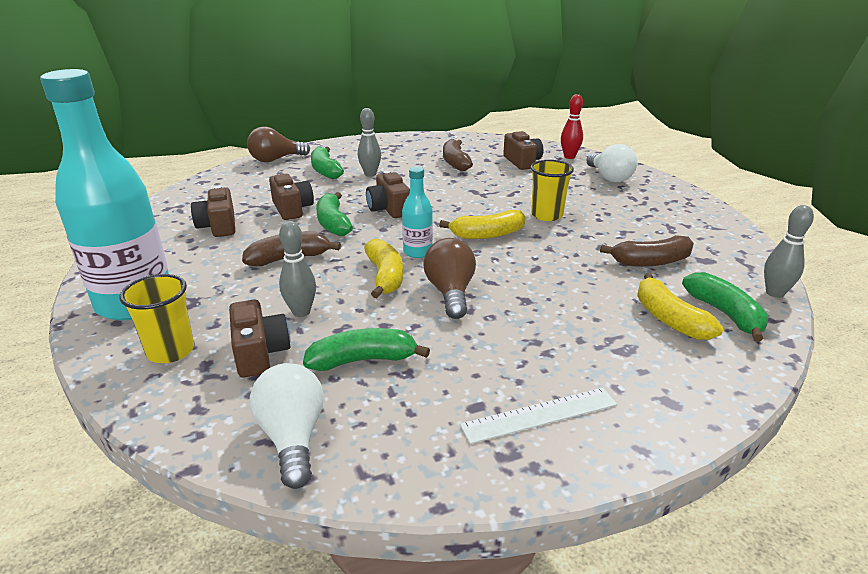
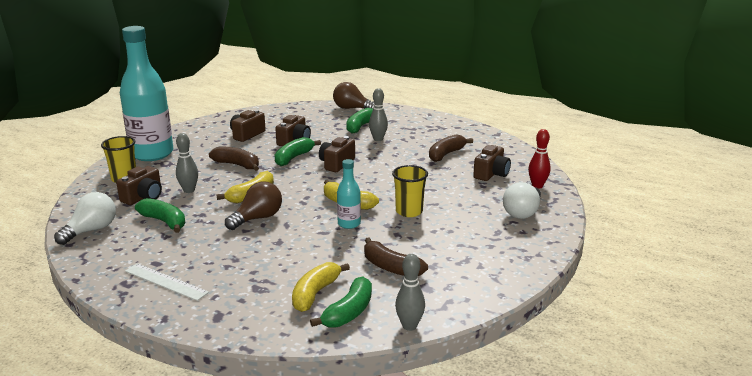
camera: 50 degrees right, 5 degrees down
turquoise bottle [402,167,433,258] -> turquoise bottle moved to [337,159,361,229]

